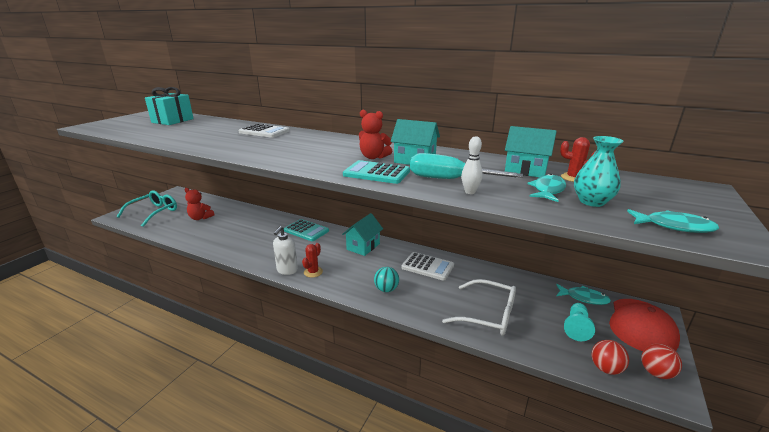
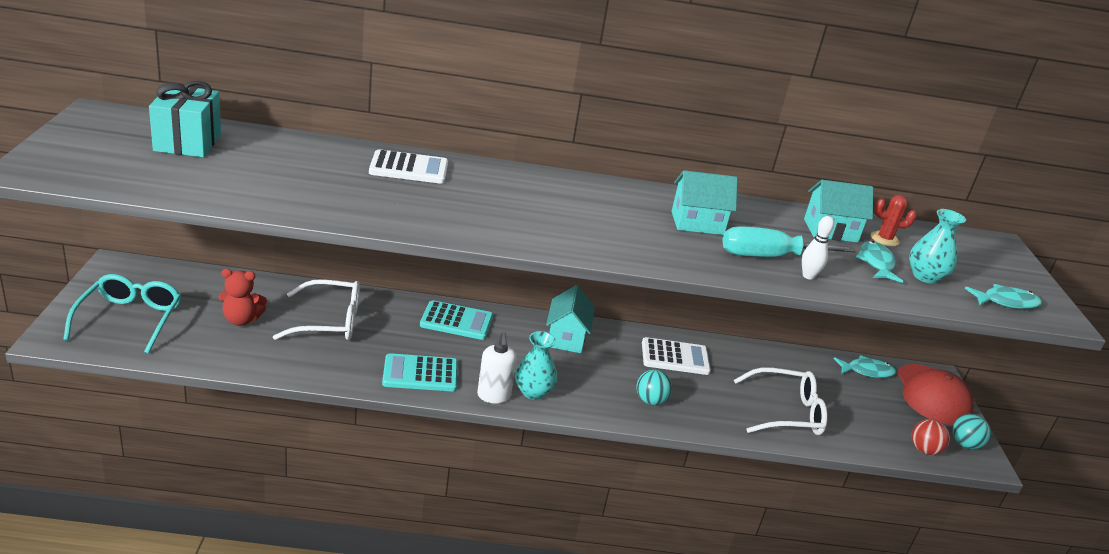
camera: 30 degrees left, 5 degrees up
red cactus [302,243,323,278] -> turquoise vase [515,331,557,400]
turquoise calculator [343,160,410,184] -> turquoise calculator moved to [382,353,458,391]
red teddy bear [359,110,392,159] -> none
turquoise pawn [564,303,595,341] -> none
red ball [641,344,682,379] -> turquoise ball [953,414,991,449]
none -> white glasses [273,279,360,340]

